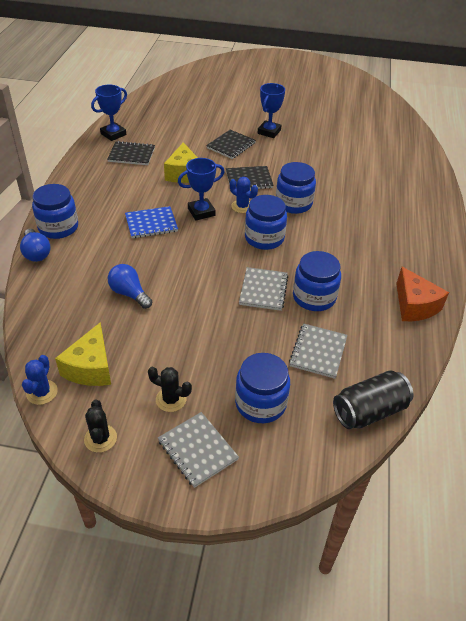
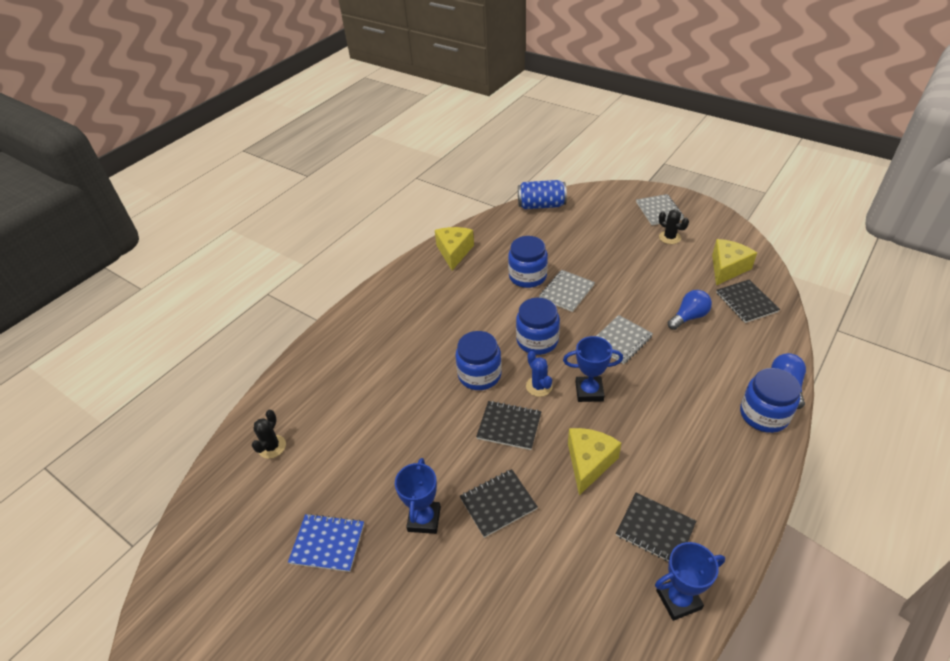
camera: 150 degrees left, 0 degrees up
blue cactus [22,355,58,405] -> none
black cactus [84,399,117,453] -> black cactus moved to [252,410,286,459]
blue light bulb [108,264,152,309] -> blue light bulb turned 105 degrees counterclockwise [668,290,712,330]
blue notebook [125,206,178,238] -> blue notebook moved to [288,514,364,572]
blue jar [235,353,290,423] -> none
blue trophy [258,83,285,138] -> blue trophy turned 45 degrees counterclockwise [395,458,441,534]
grey notebook [289,323,347,379] -> grey notebook moved to [597,315,653,364]
black can [333,370,413,429] -> blue can [518,180,567,209]
orange cheese [396,267,449,321] -> yellow cheese [435,227,474,270]
none -> black notebook [716,279,780,323]

